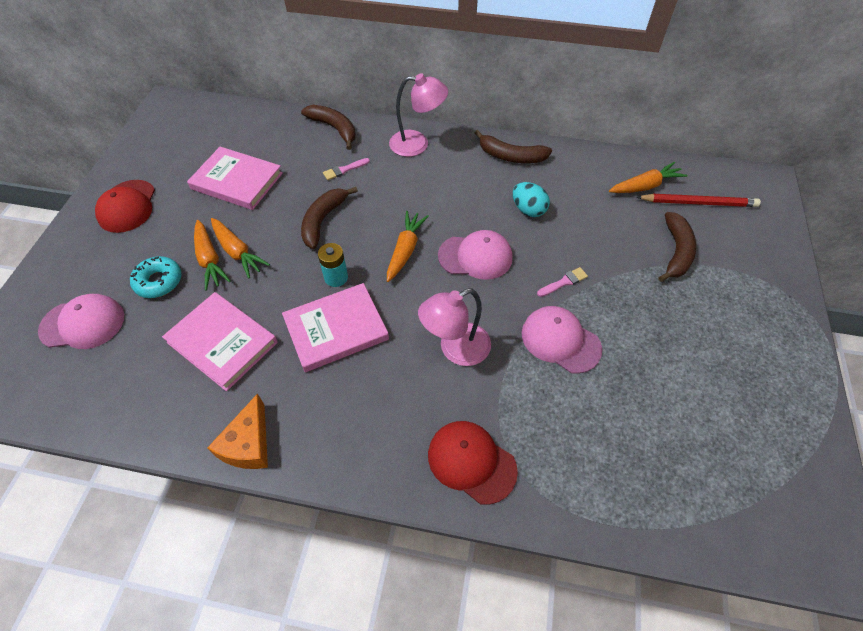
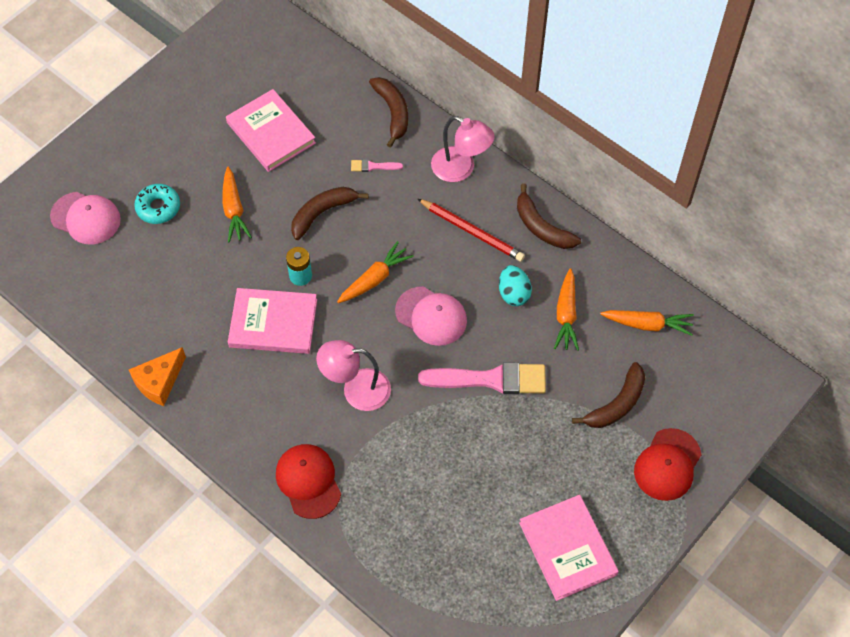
camera: 30 degrees right, 5 degrees up
red cap [95,180,155,233] -> red cap moved to [634,428,701,501]
pink book [162,292,278,391] -> pink book moved to [519,495,619,601]
orange carrot [194,220,231,291] -> orange carrot moved to [554,268,579,351]
pink cap [522,306,602,374] -> none
pink brush [537,267,588,297] -> pink brush [418,362,546,394], size x2.25
red pencil [636,194,761,207] -> red pencil moved to [418,199,525,262]

